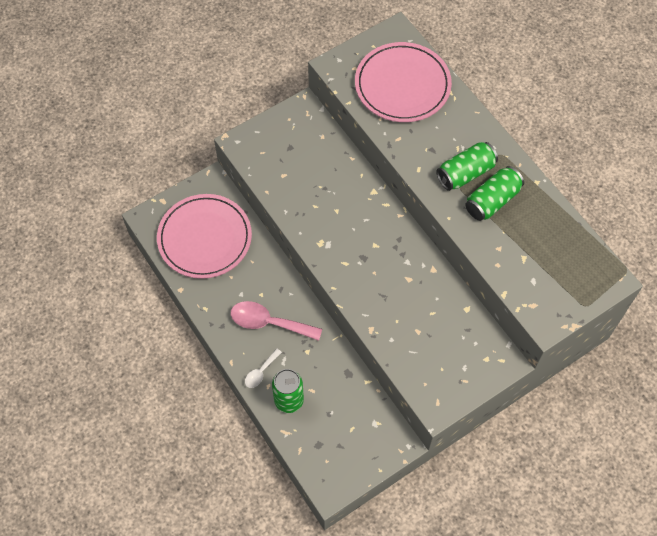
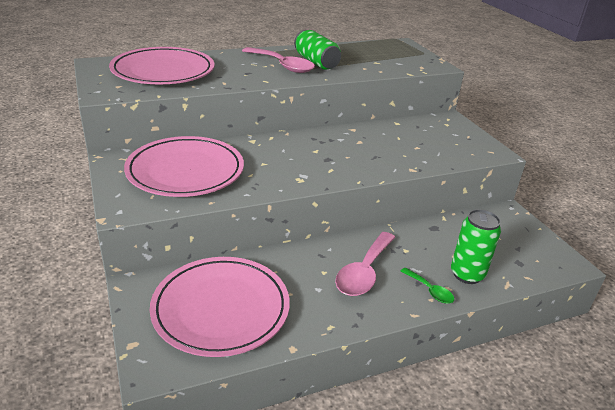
camera: 80 degrees left, 30 degrees down
white spoon [245,348,282,388] -> green spoon [401,268,454,304]
green can [436,142,498,191] -> pink spoon [242,47,315,73]
none -> pink plate [124,136,244,197]

